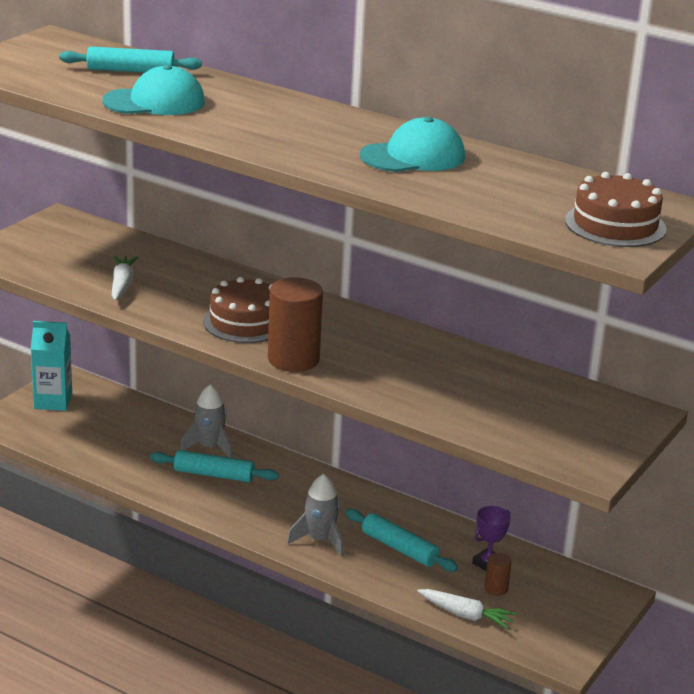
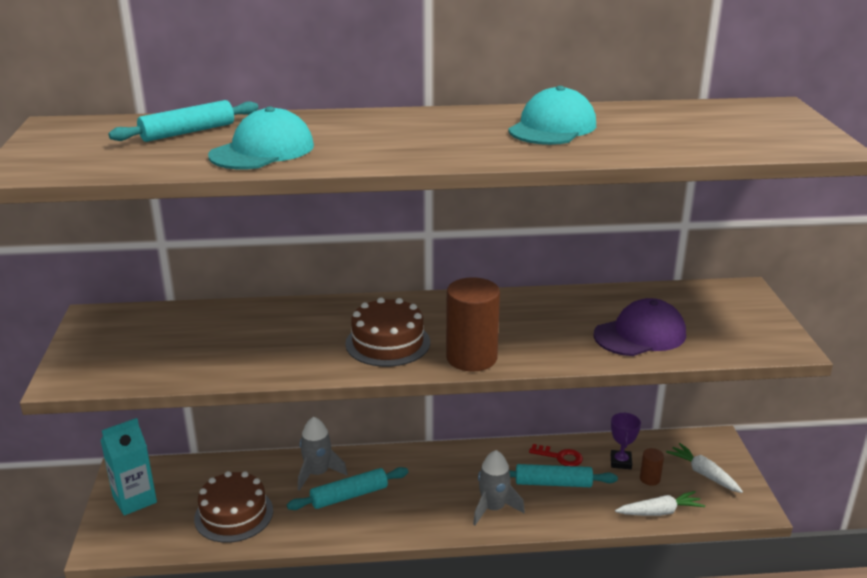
camera: 35 degrees left, 0 degrees up
white carrot [112,256,138,301] -> white carrot moved to [666,443,743,493]
brown cake [565,172,667,247] -> brown cake moved to [194,471,273,543]
none -> red key [529,444,583,466]
none -> purple cap [593,298,686,356]

